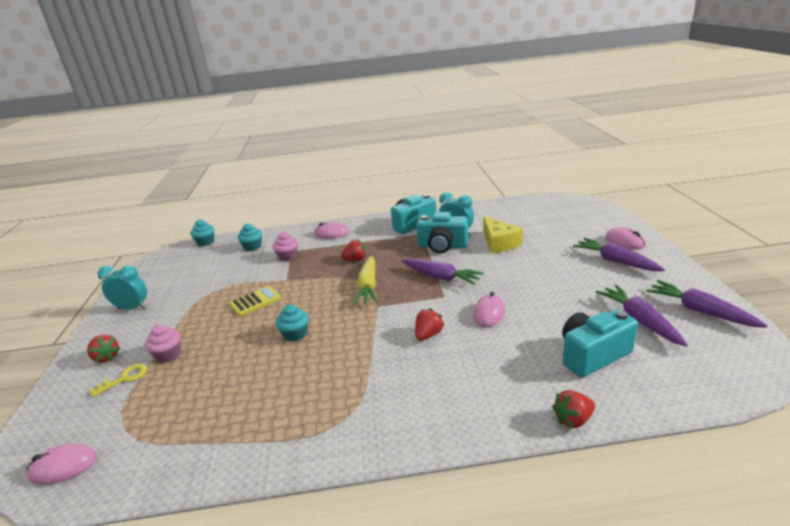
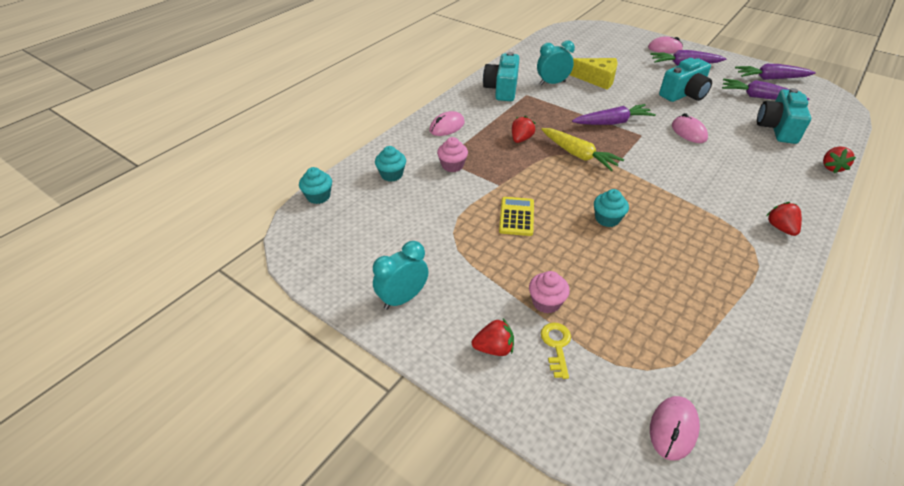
camera: 50 degrees left, 15 degrees up
red strawberry [415,308,444,340] -> red strawberry moved to [766,202,802,236]
turquoise camera [416,212,469,253] -> turquoise camera moved to [659,58,712,102]

